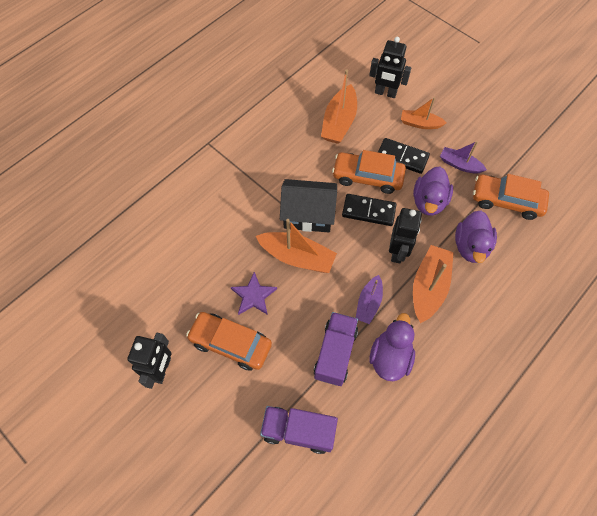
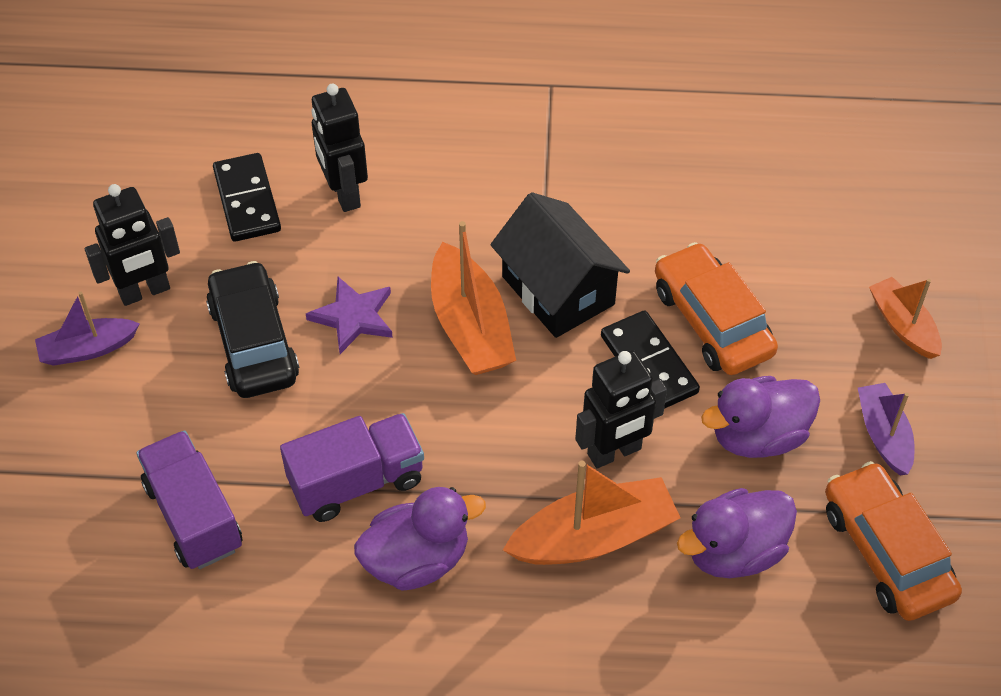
camera: 50 degrees right, 10 degrees down
orange car [186,312,272,371] -> black car [206,261,299,398]
orange boat [321,70,357,144] -> none
purple boat [356,275,383,324] -> purple boat moved to [35,292,140,366]
black robot [369,36,411,98] -> black robot moved to [311,84,368,212]
black domino [378,138,430,174] -> black domino moved to [213,153,281,242]

